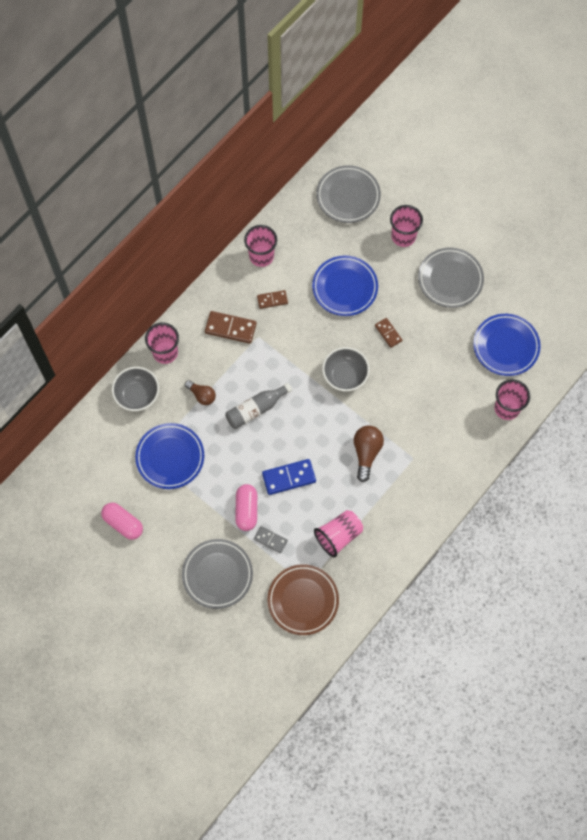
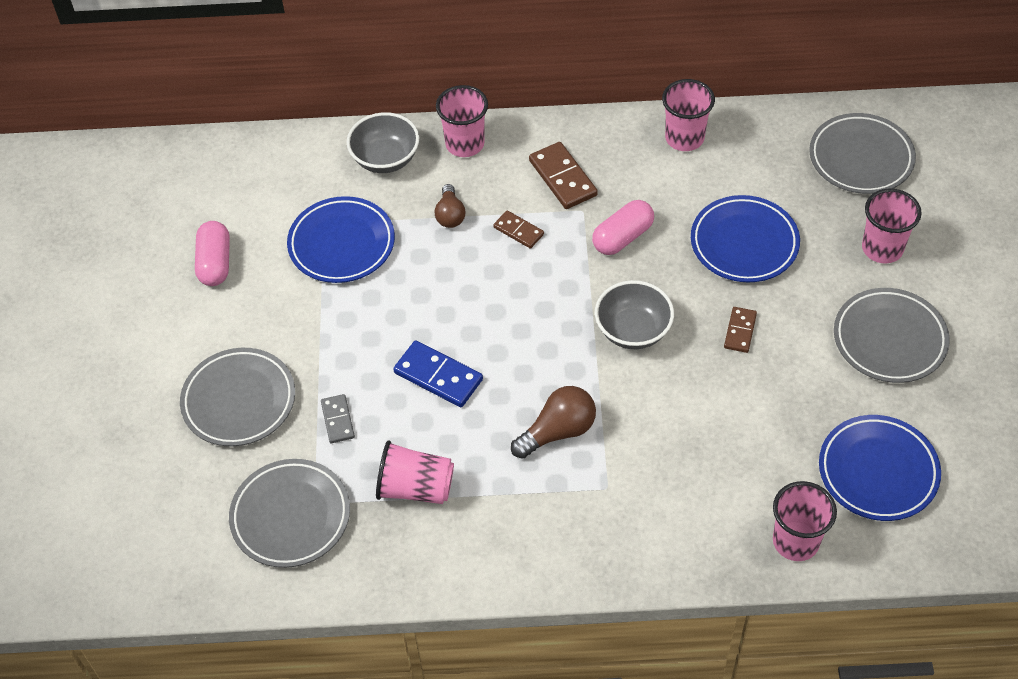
camera: 50 degrees right, 15 degrees down
grey bottle [225,383,292,429] -> none
pink capsule [235,484,257,531] -> pink capsule moved to [592,200,654,255]
brown domino [257,290,288,309] -> brown domino moved to [494,210,544,249]
brown plate [267,564,339,635] -> grey plate [229,459,350,568]

